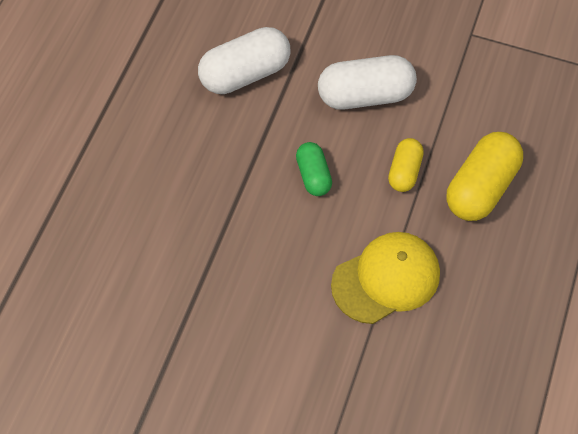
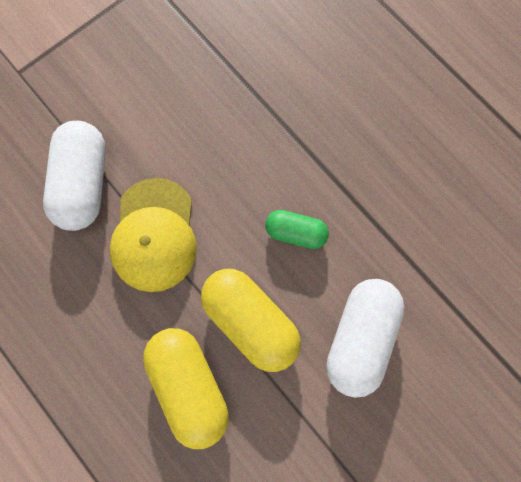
camera: 120 degrees right, 15 degrees up
white capsule [198,27,291,94] -> white capsule moved to [43,121,106,231]
yellow capsule [388,138,424,192] -> yellow capsule [201,269,301,372], size x1.74

